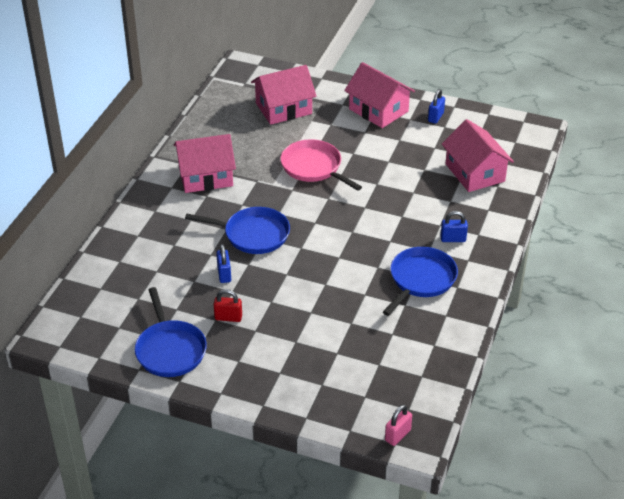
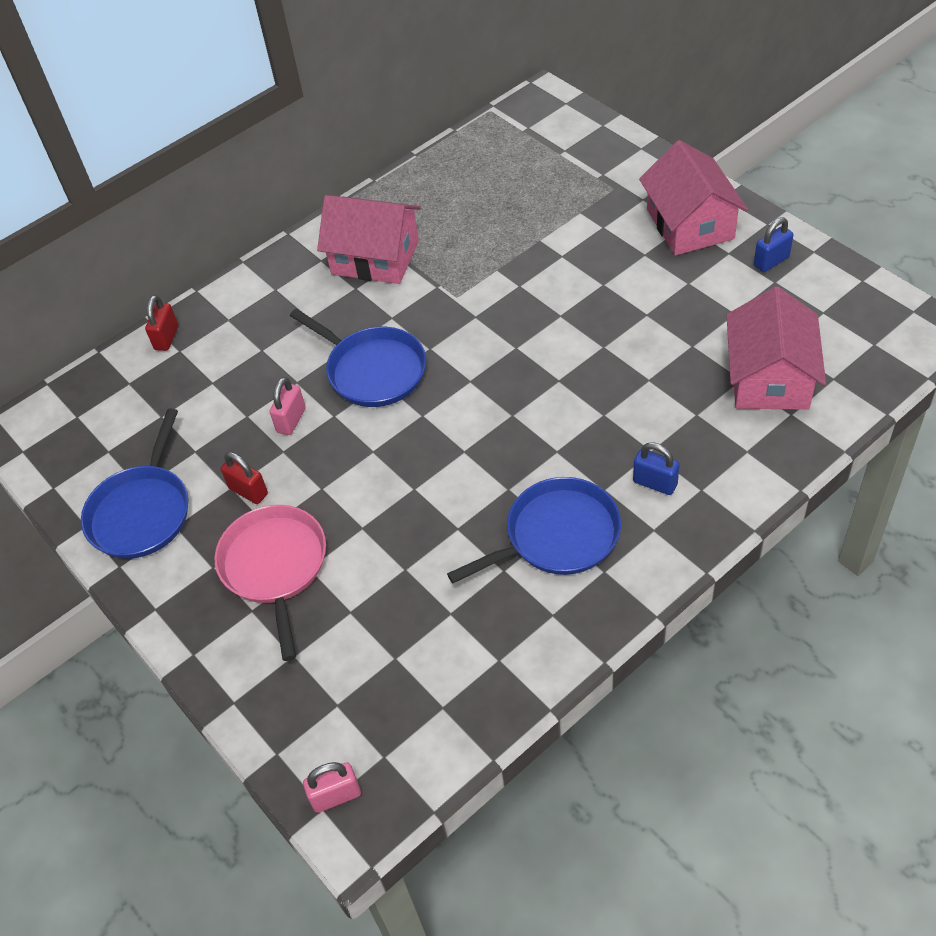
camera: 35 degrees right, 10 degrees up
blue padlock [216,244,231,283] -> pink padlock [270,377,306,435]
pink house [251,65,317,125] -> none
pink pan [280,139,362,191] -> pink pan moved to [214,505,326,661]
none -> red padlock [145,295,178,351]

